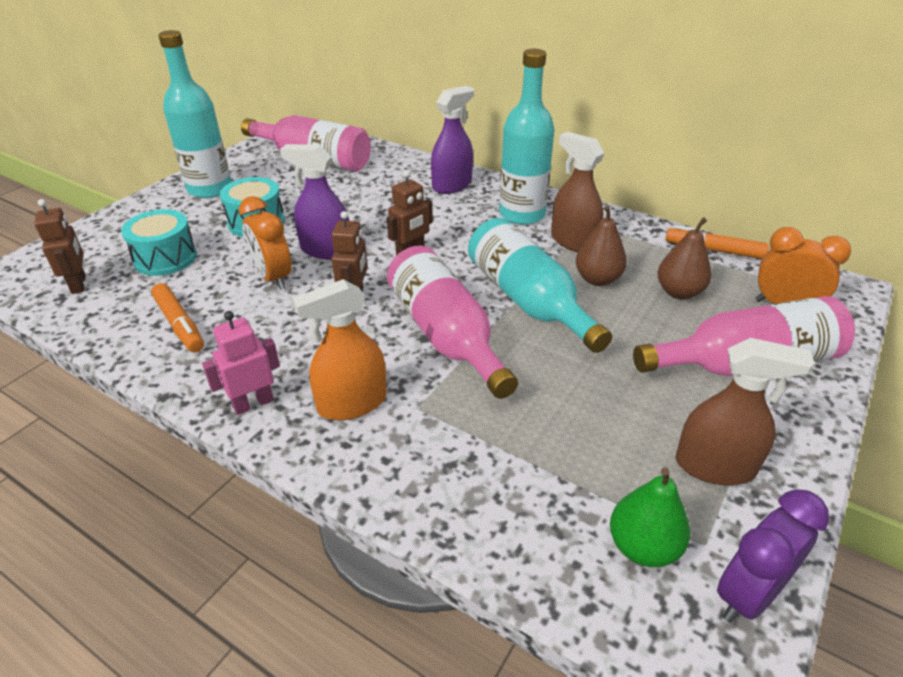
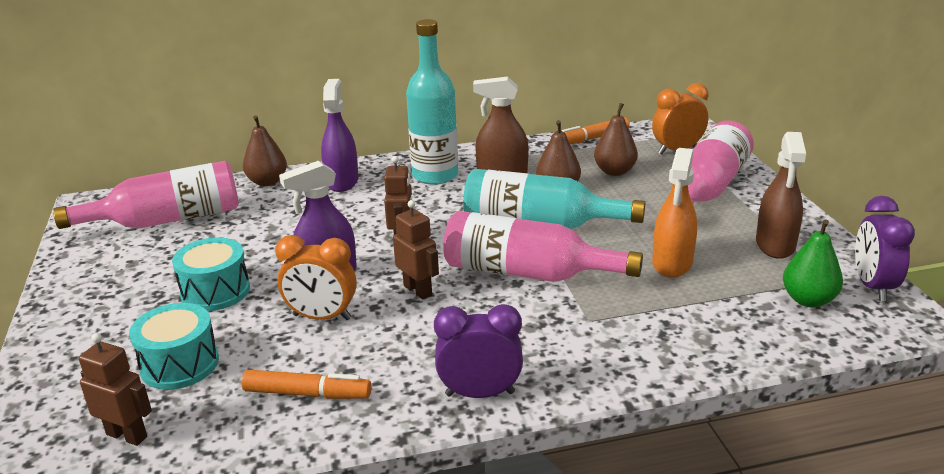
camera: 45 degrees left, 10 degrees down
turquoise bottle [158,30,231,198] -> none
pink robot [202,311,280,415] -> purple clock [434,304,523,398]
orange spray bottle [293,279,386,420] -> orange spray bottle moved to [652,148,697,278]
brown spray bottle [675,338,815,485] -> brown spray bottle turned 135 degrees clockwise [756,132,806,259]
none -> brown pear [243,115,287,186]

